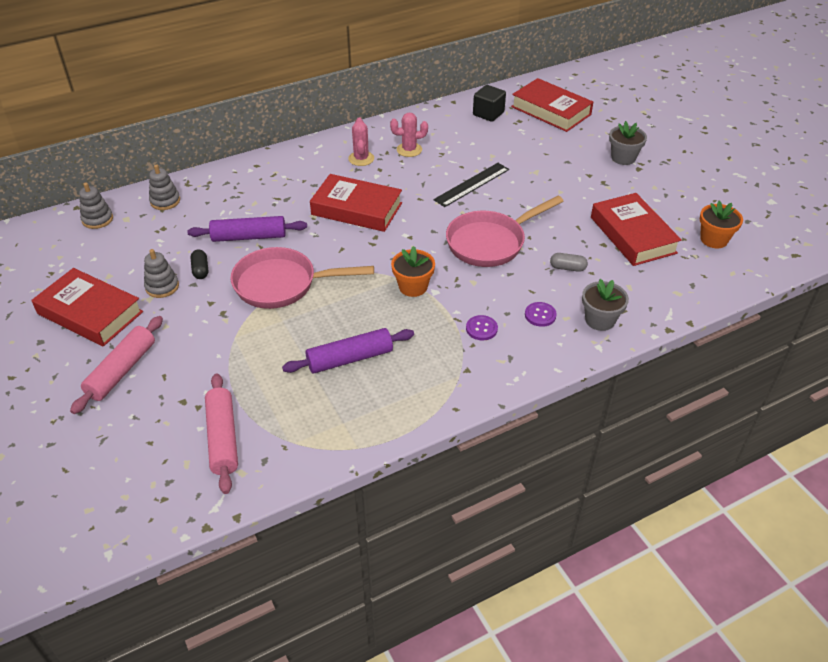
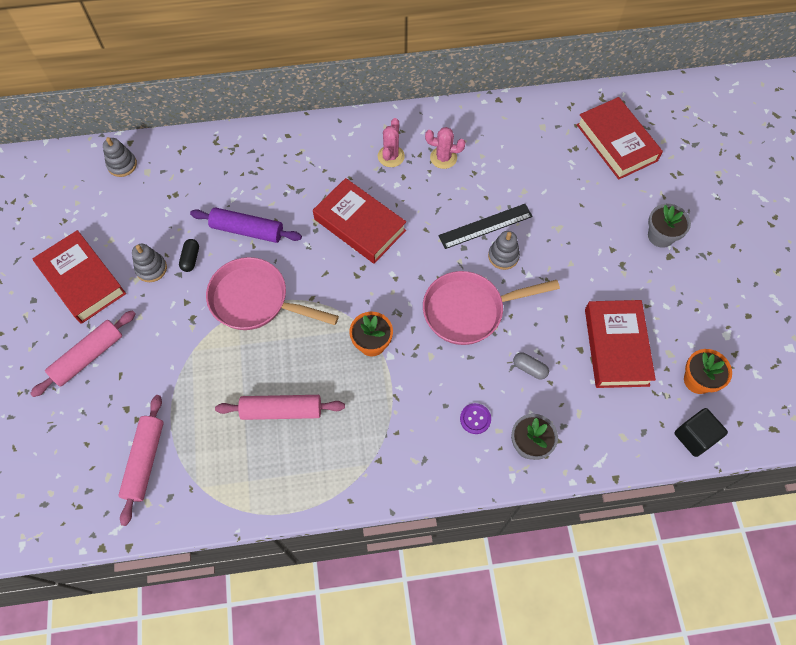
camera: 20 degrees right, 20 degrees up
grey stacking toy [149,164,180,210] -> grey stacking toy moved to [488,231,520,270]
purple rolling pin [282,328,414,373] -> pink rolling pin [215,395,345,420]
purple button [466,315,498,340] -> none
black cube [473,85,506,122] -> black cube moved to [674,408,728,457]

